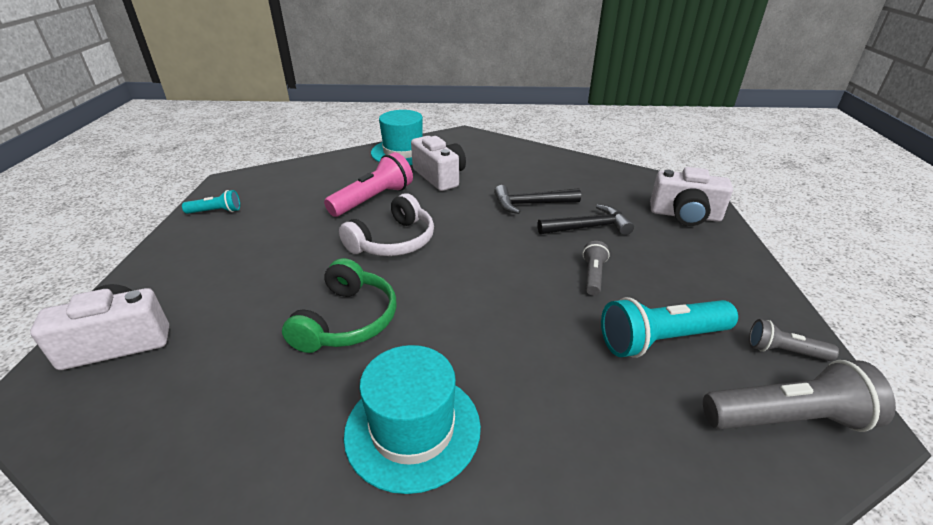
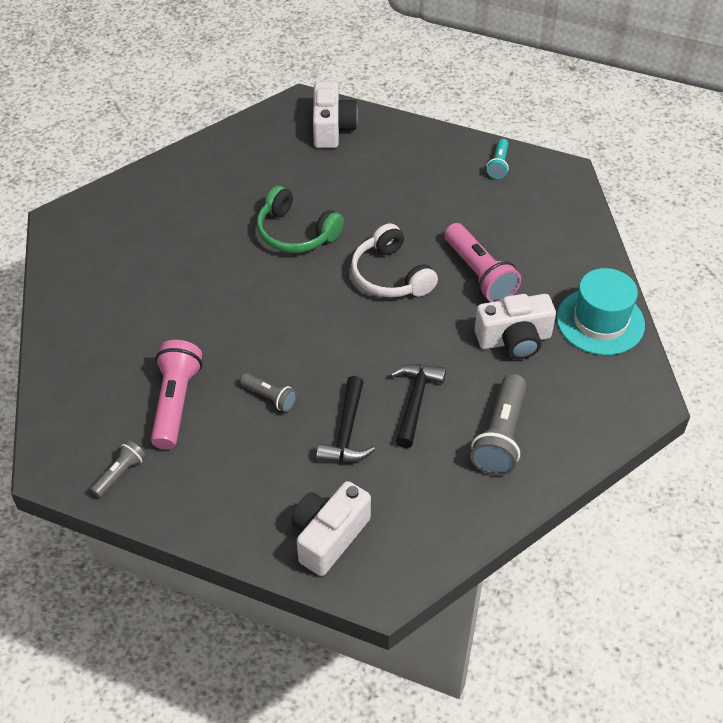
camera: 110 degrees right, 15 degrees up
turquoise hat [344,345,481,494] -> none
turquoise flashlight [601,297,738,358] -> pink flashlight [151,340,202,449]
grey flashlight [703,360,896,432] -> grey flashlight moved to [470,374,527,476]

